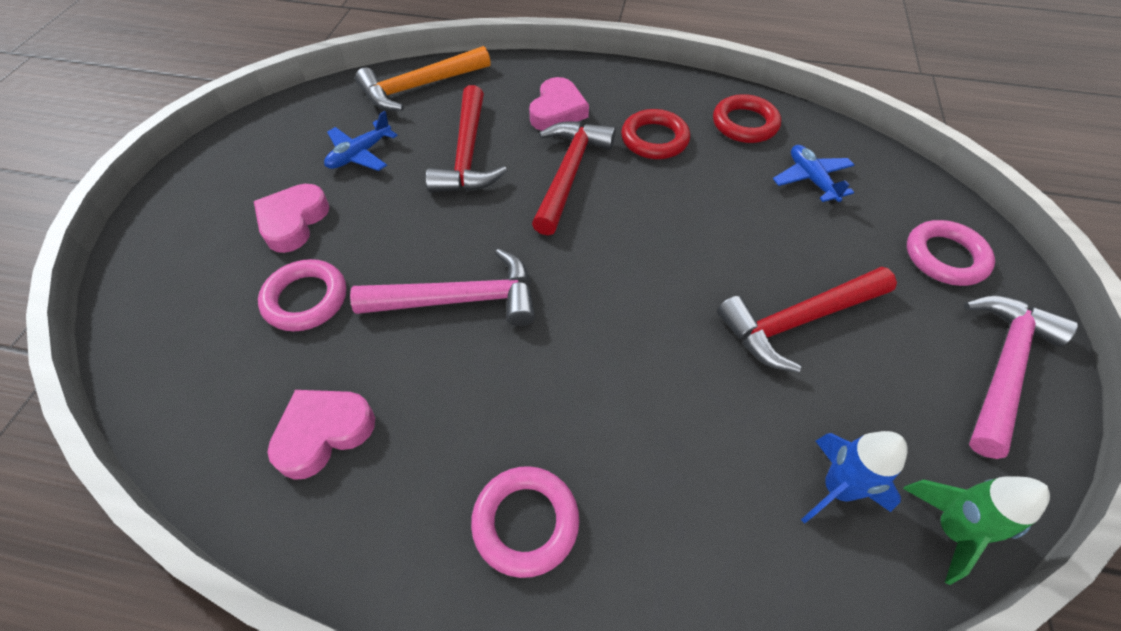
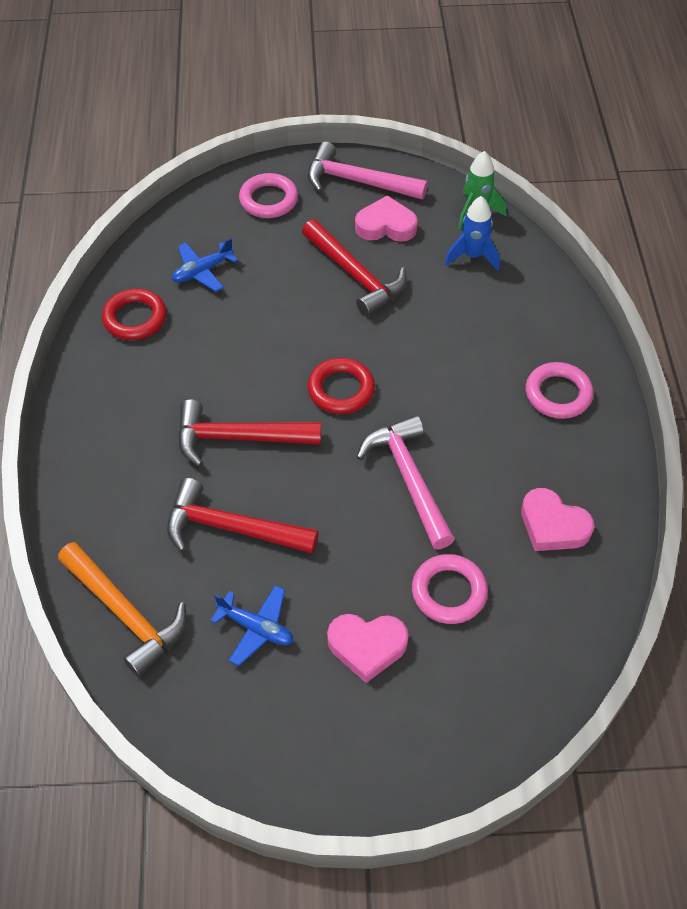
camera: 105 degrees left, 0 degrees up
red hammer [426,85,507,193] -> red hammer turned 150 degrees counterclockwise [167,478,319,554]
pink heart [529,77,589,131] -> pink heart moved to [355,195,418,242]
red ring [621,109,690,159] -> red ring moved to [308,358,375,414]

